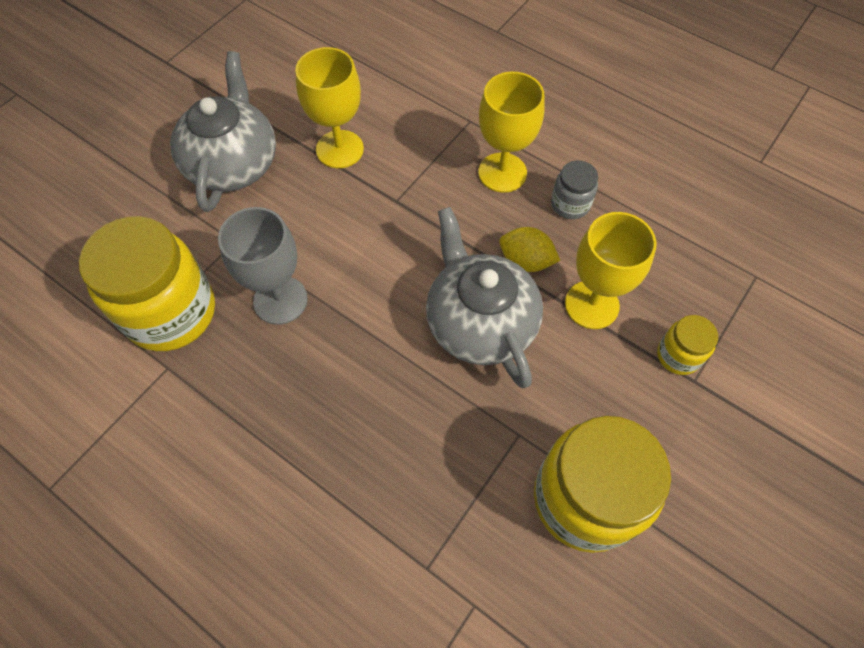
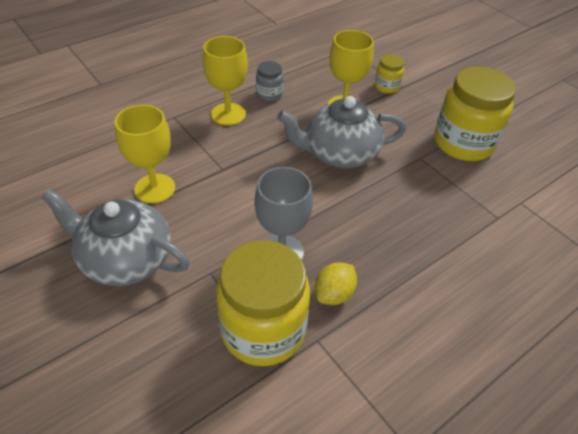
camera: 75 degrees left, 15 degrees down
yellow lemon [499,227,560,272] -> yellow lemon moved to [315,262,357,305]

